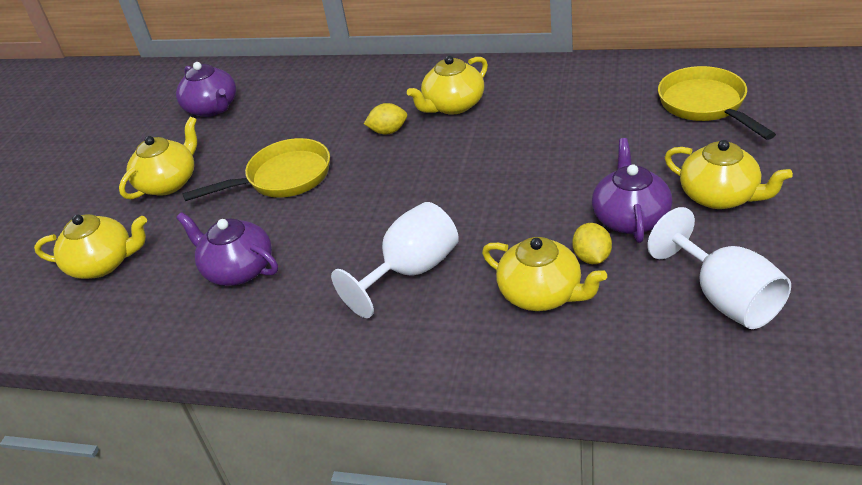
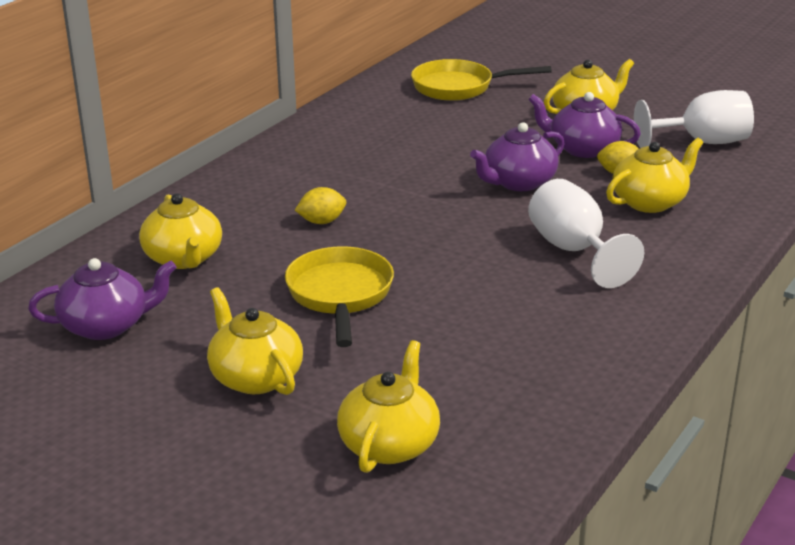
camera: 75 degrees left, 10 degrees down
purple teapot [176,212,278,286] -> purple teapot moved to [470,122,565,191]
yellow lemon [364,103,407,134] -> yellow lemon turned 60 degrees clockwise [295,187,346,224]
yellow teapot [407,56,488,115] -> yellow teapot moved to [139,193,222,269]

